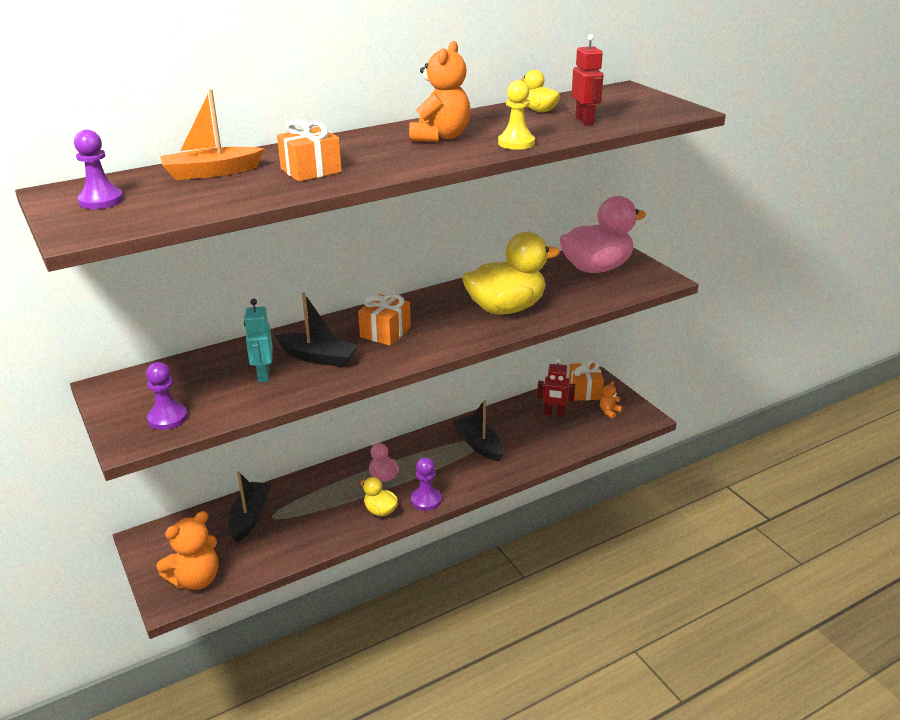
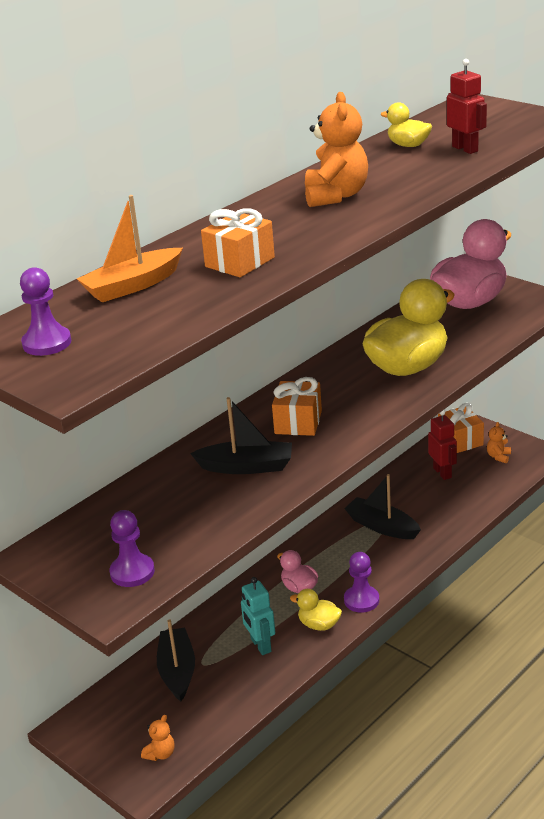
camera: 15 degrees left, 0 degrees up
orange teddy bear [157,511,218,590] -> orange teddy bear [141,715,175,761], size x0.48
turquoise robot [244,298,273,383] -> turquoise robot moved to [241,577,275,655]
yellow pawn [498,80,535,150] -> none
red robot [537,358,575,417] -> red robot turned 105 degrees counterclockwise [428,410,457,480]

